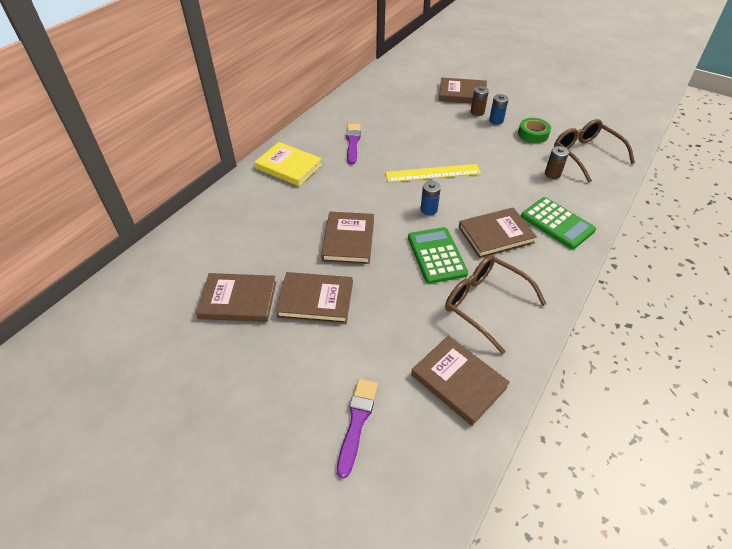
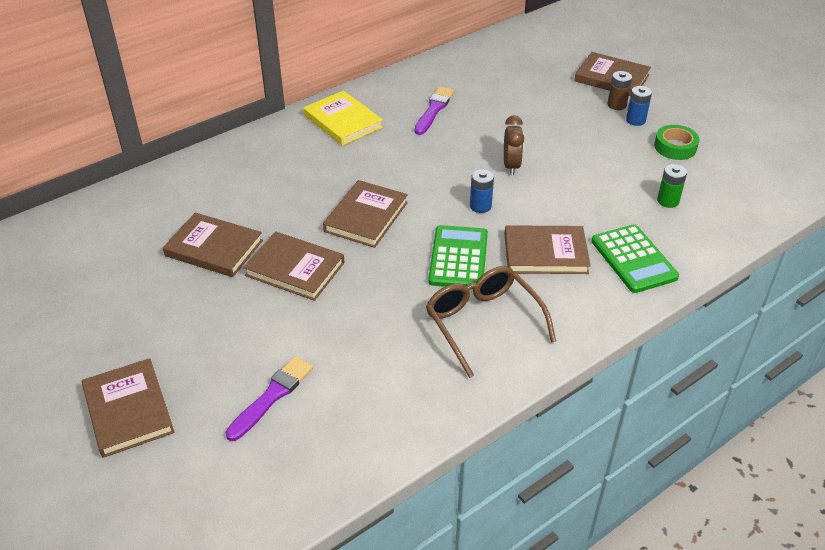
camera: 20 degrees right, 5 degrees down
yellow ruler [385,164,481,182] -> brown clock [504,115,524,175]
brown book [411,336,510,426] -> brown book moved to [82,358,174,458]
brown battery [545,146,569,179] -> green battery [657,164,687,208]
brown glasses [554,119,635,182] -> none

